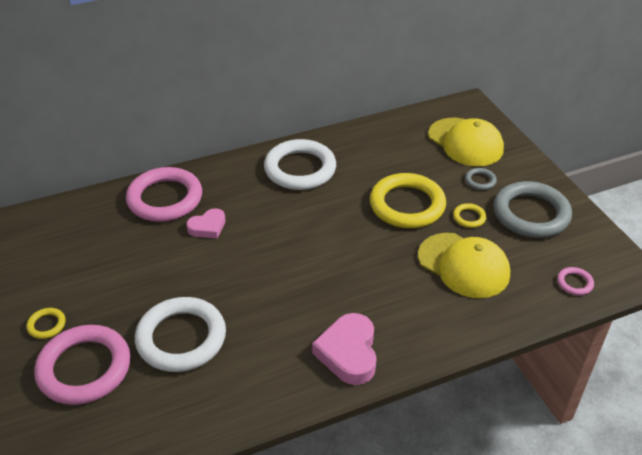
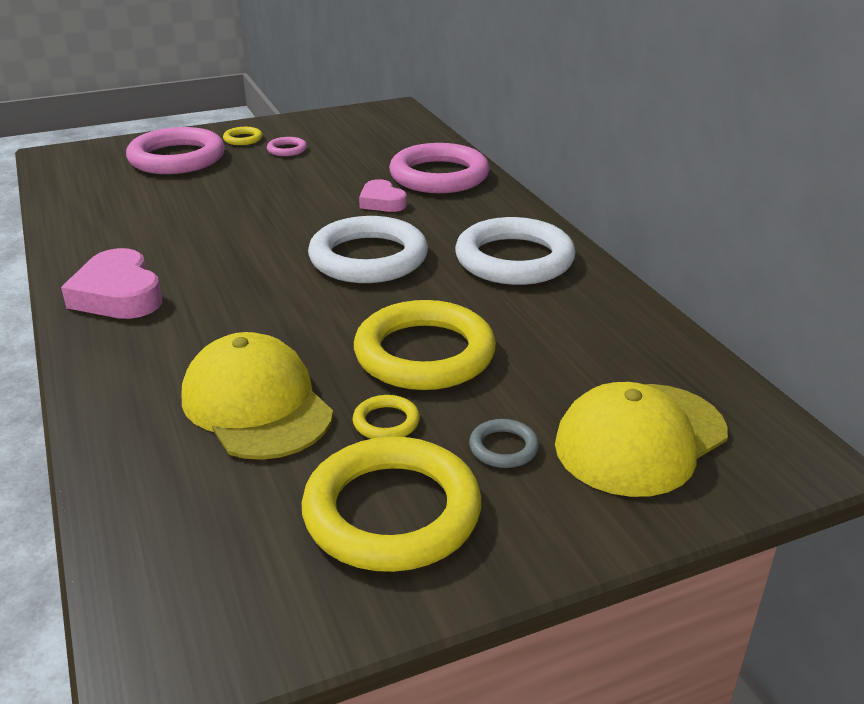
camera: 90 degrees right, 10 degrees down
white ring [135,297,226,372] -> white ring moved to [308,216,428,283]
pink heart [312,313,377,385] -> pink heart turned 120 degrees counterclockwise [61,248,163,319]
yellow cap [418,233,510,298] -> yellow cap turned 105 degrees clockwise [182,332,333,460]
grey ring [493,181,572,238] -> yellow ring [302,437,481,572]
pink ring [557,267,594,295] -> pink ring moved to [267,137,307,156]

